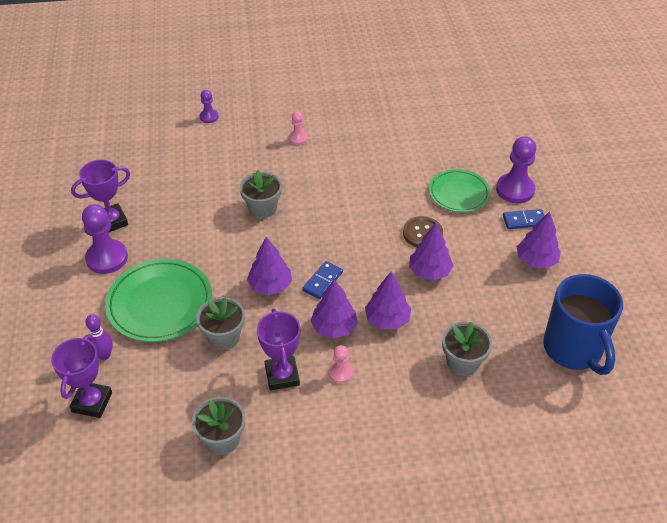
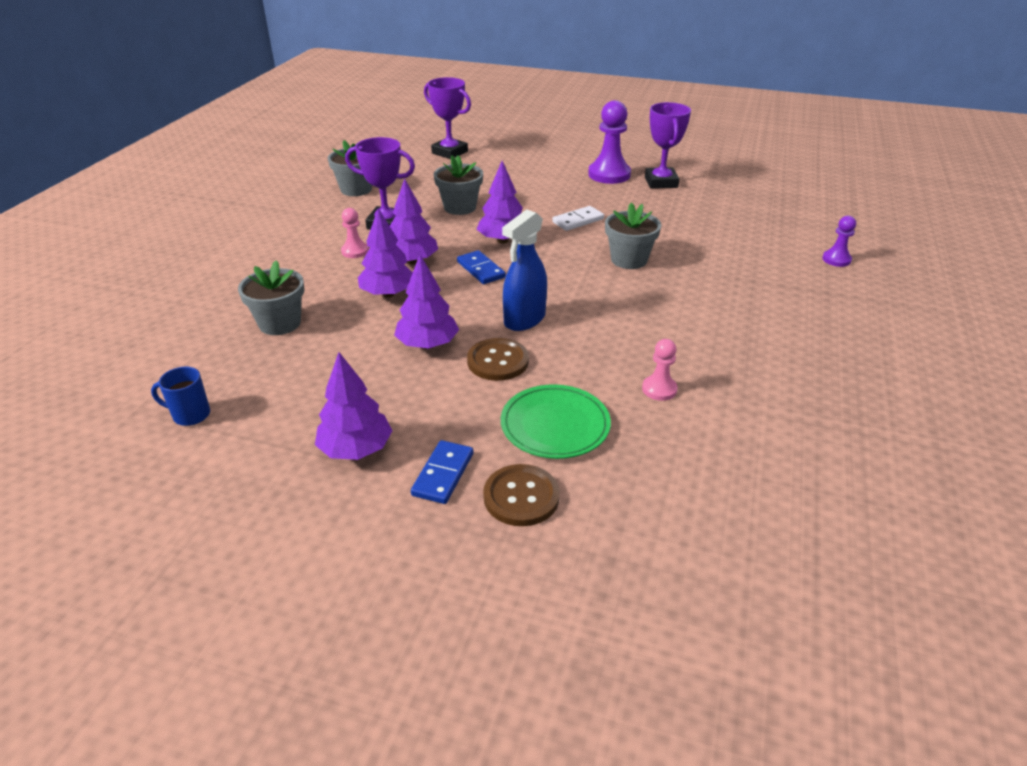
camera: 115 degrees right, 10 degrees down
purple bowling pin [86,314,113,360] -> none
green plate [105,259,212,342] -> none
pink pawn [289,111,308,145] -> pink pawn moved to [642,339,678,401]
purple pawn [496,136,536,203] -> brown button [483,464,560,526]
blue mug [543,274,623,375] -> blue mug [151,367,210,426], size x0.41
none -> blue spray bottle [502,209,547,331]
none -> white domino [552,206,604,231]

